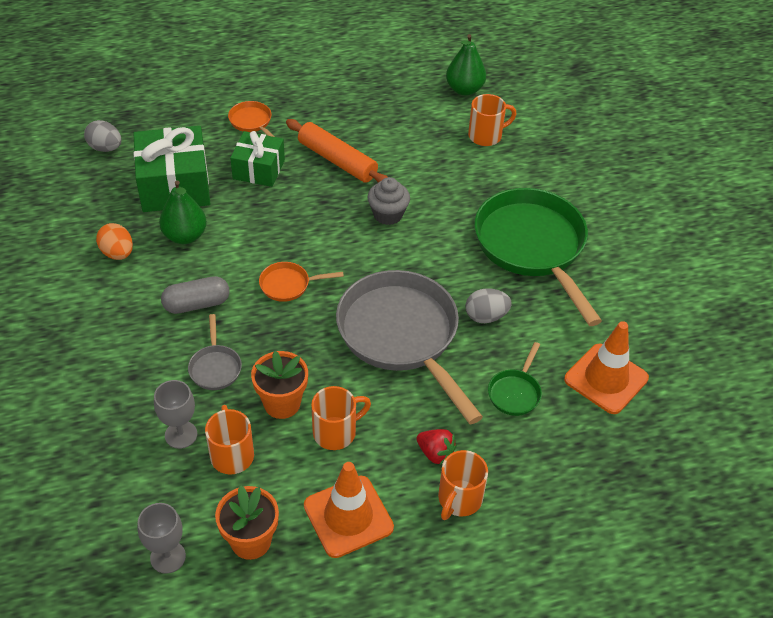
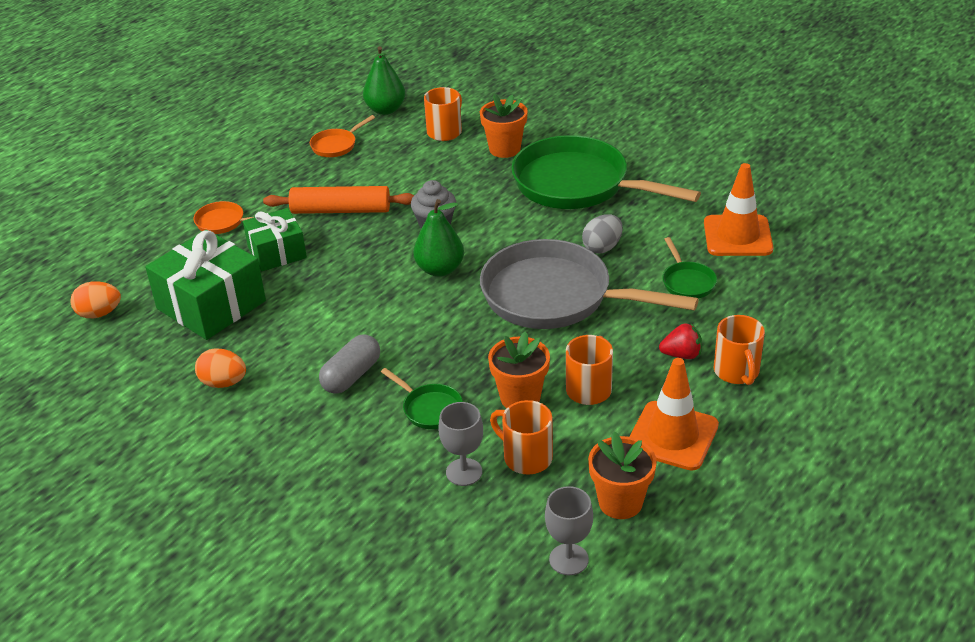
camera: 35 degrees left, 10 degrees down
grey egg [84,120,122,152] -> orange egg [70,281,121,318]
green pear [159,181,207,244] -> green pear moved to [413,199,464,277]
grey pan [188,314,242,390] -> green pan [381,368,463,429]
orange pan [259,262,344,302] -> orange pan moved to [310,115,375,157]
none -> orange flower pot [480,94,528,158]

